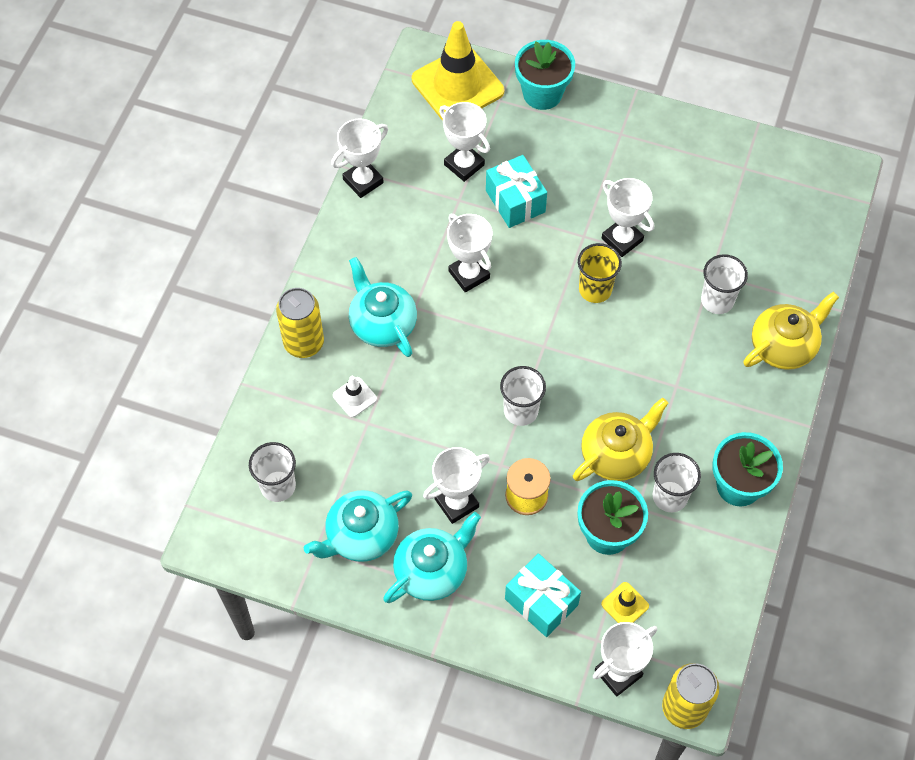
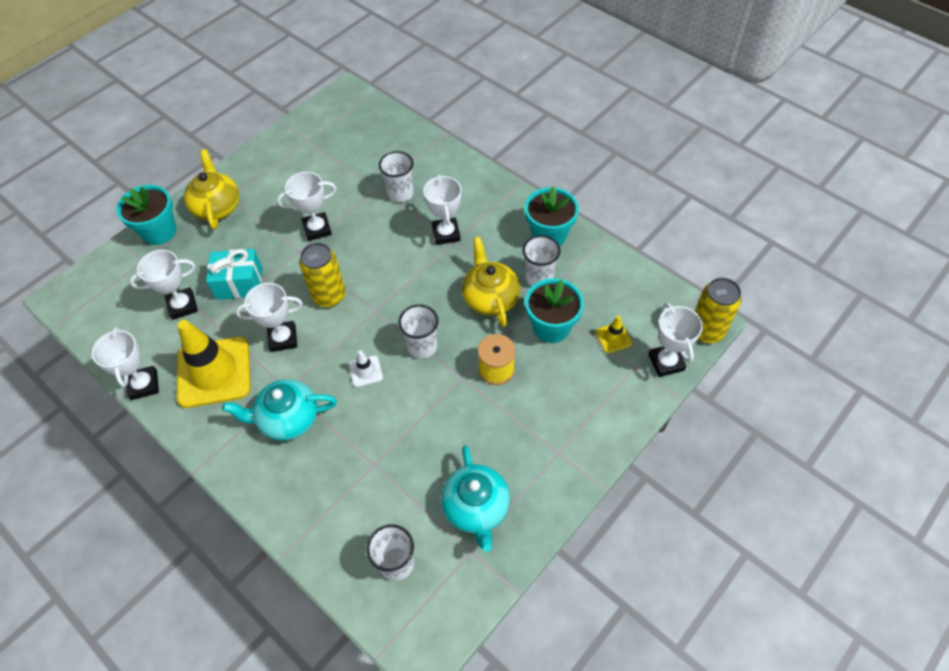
camera: 65 degrees left, 5 degrees down
yellow can [276,288,324,358] -> yellow can moved to [299,243,346,307]
white traffic cone [333,376,377,417] -> white traffic cone moved to [349,350,383,387]
turquoise teapot [383,512,481,603] -> none
yellow traffic cone [412,21,504,121] -> yellow traffic cone moved to [177,320,251,408]
white trophy [423,447,490,524] -> white trophy moved to [423,175,461,245]
turquoise gift [505,553,581,637] -> none
yellow cup [578,243,622,303] -> none
yellow teapot [743,292,839,370] -> yellow teapot moved to [184,149,239,230]

